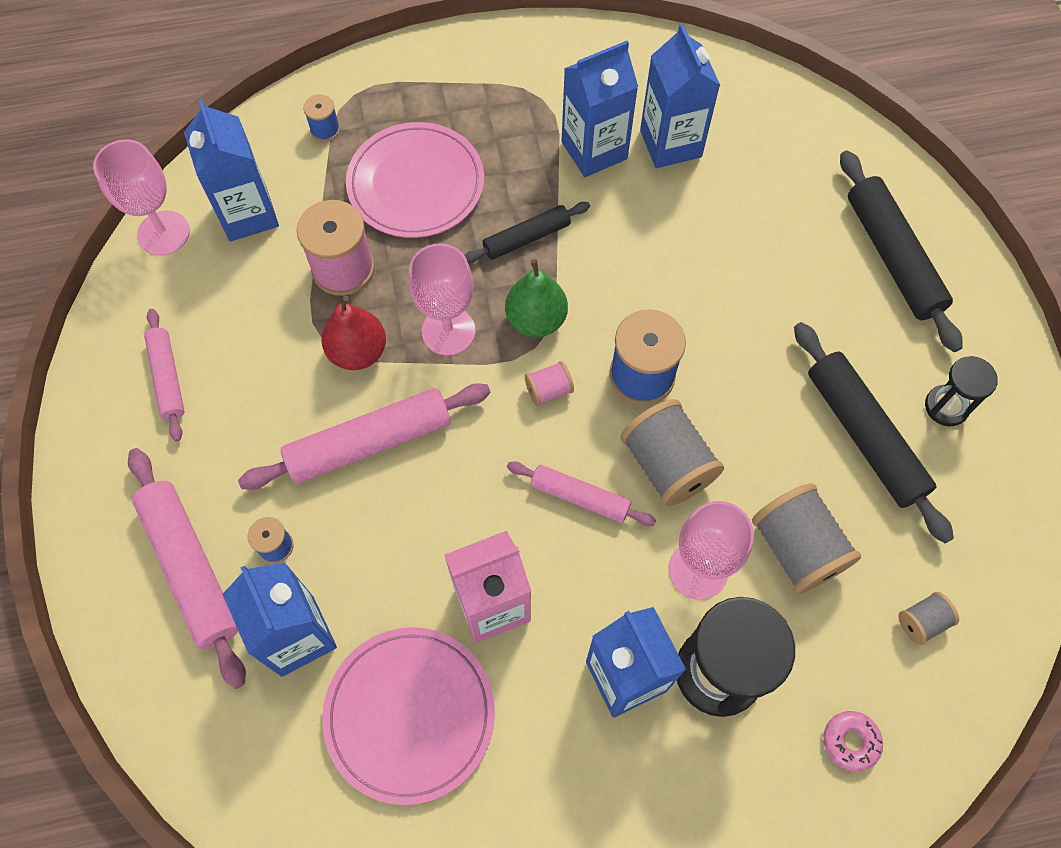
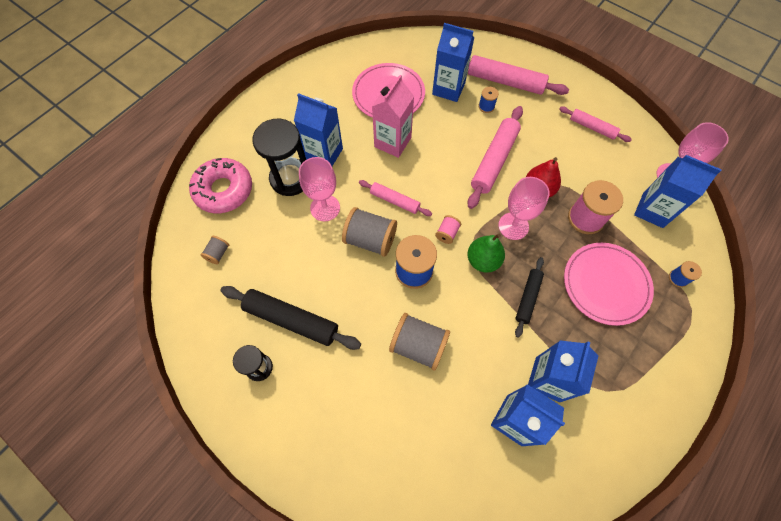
camera: 140 degrees right, 0 degrees up
pink rolling pin [507,461,656,526] -> pink rolling pin turned 45 degrees clockwise [359,180,432,216]
grey spool [752,483,861,594] -> grey spool moved to [389,313,450,370]
pink donut [824,711,883,772] -> pink donut [189,158,252,213], size x2.25
black rolling pin [840,150,963,352] -> none

